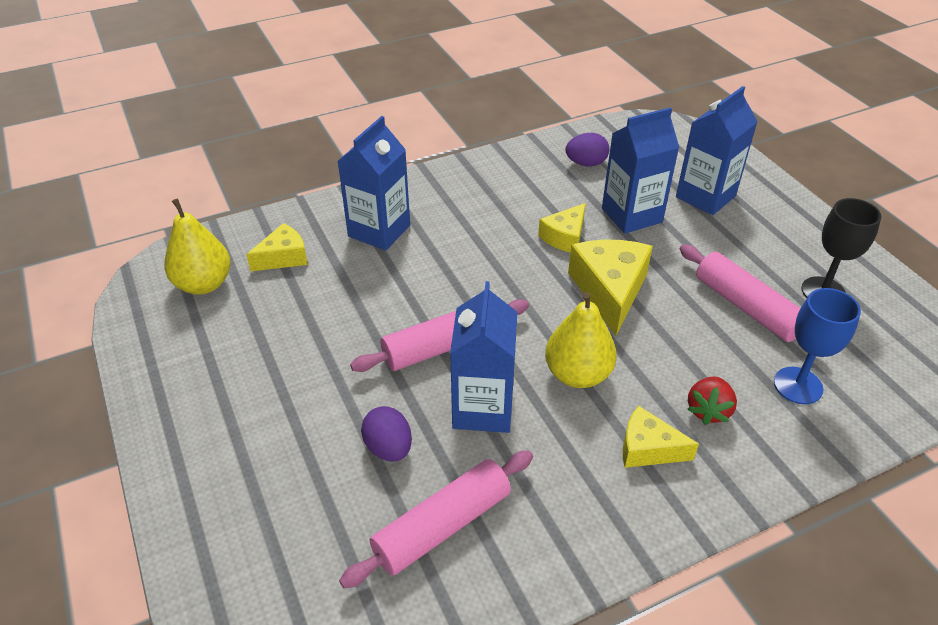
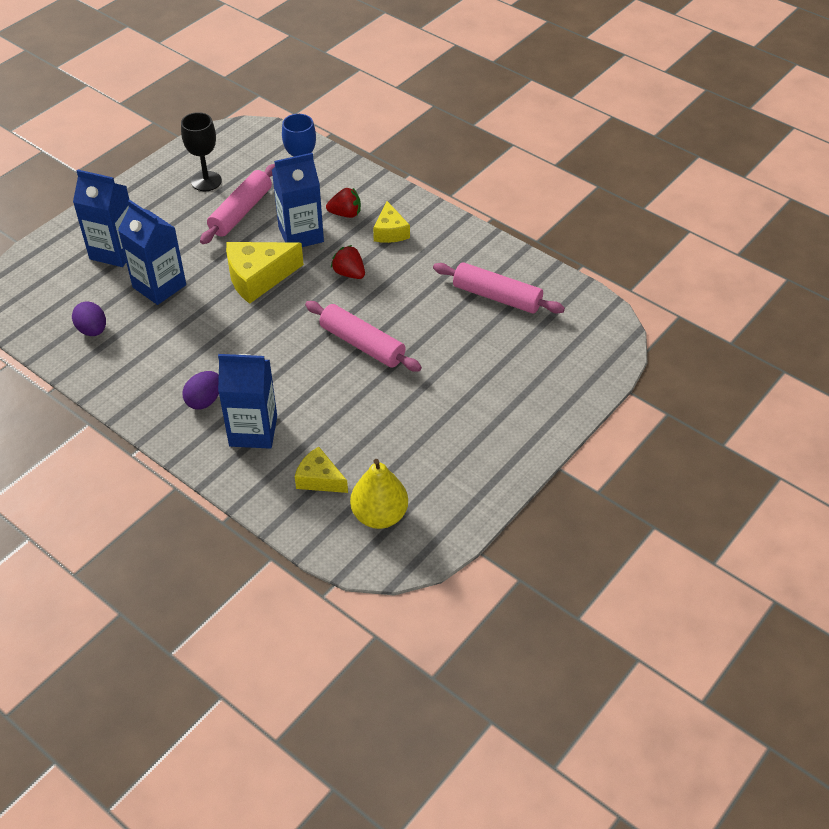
camera: 115 degrees left, 5 degrees up
purple egg [361,406,412,461] -> purple egg moved to [182,371,219,410]
blue carton [450,281,517,433] -> blue carton moved to [272,153,324,247]
yellow cheese [538,203,586,252] -> none
yellow pear [545,292,617,388] -> red strawberry [331,245,365,279]

